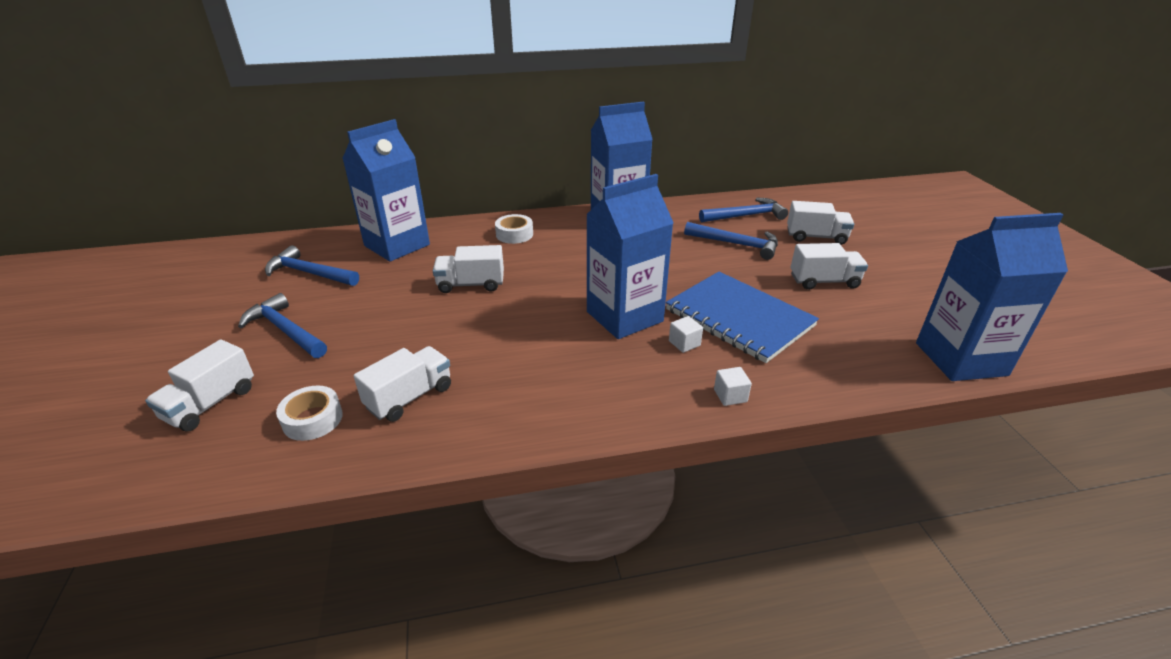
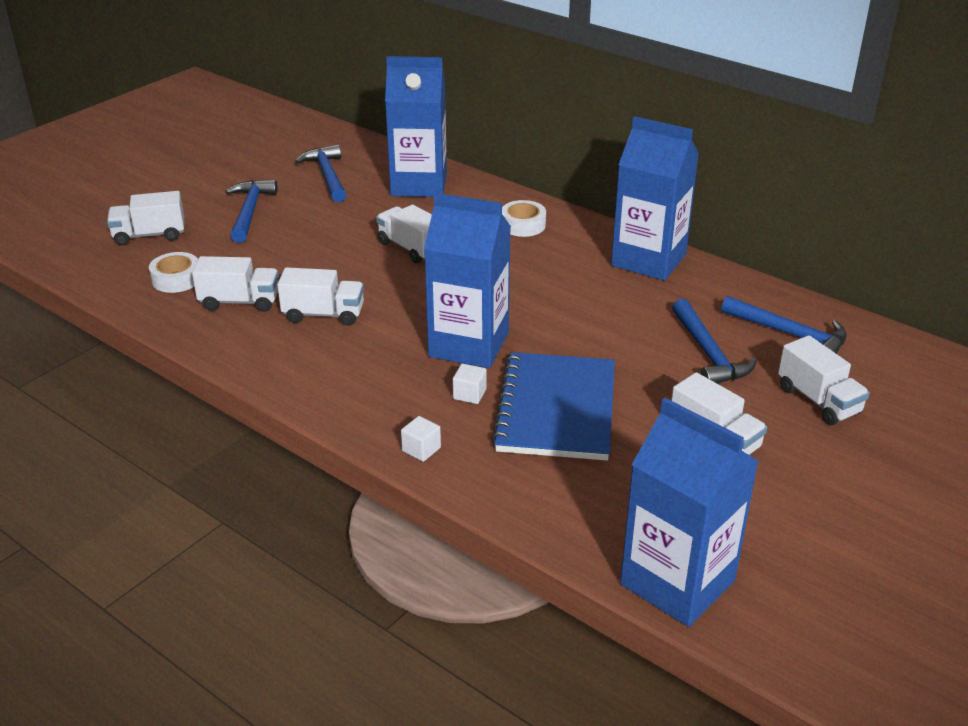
camera: 50 degrees right, 0 degrees up
none -> white truck [277,267,364,326]

